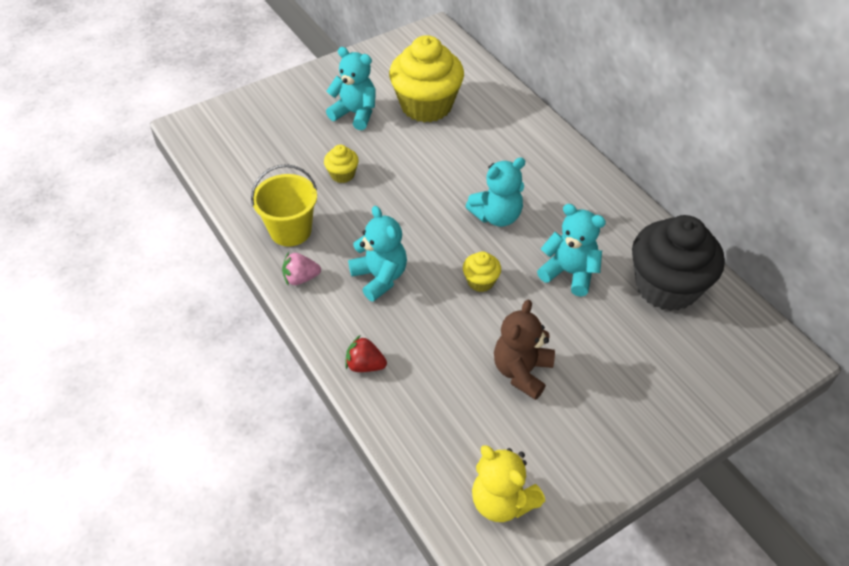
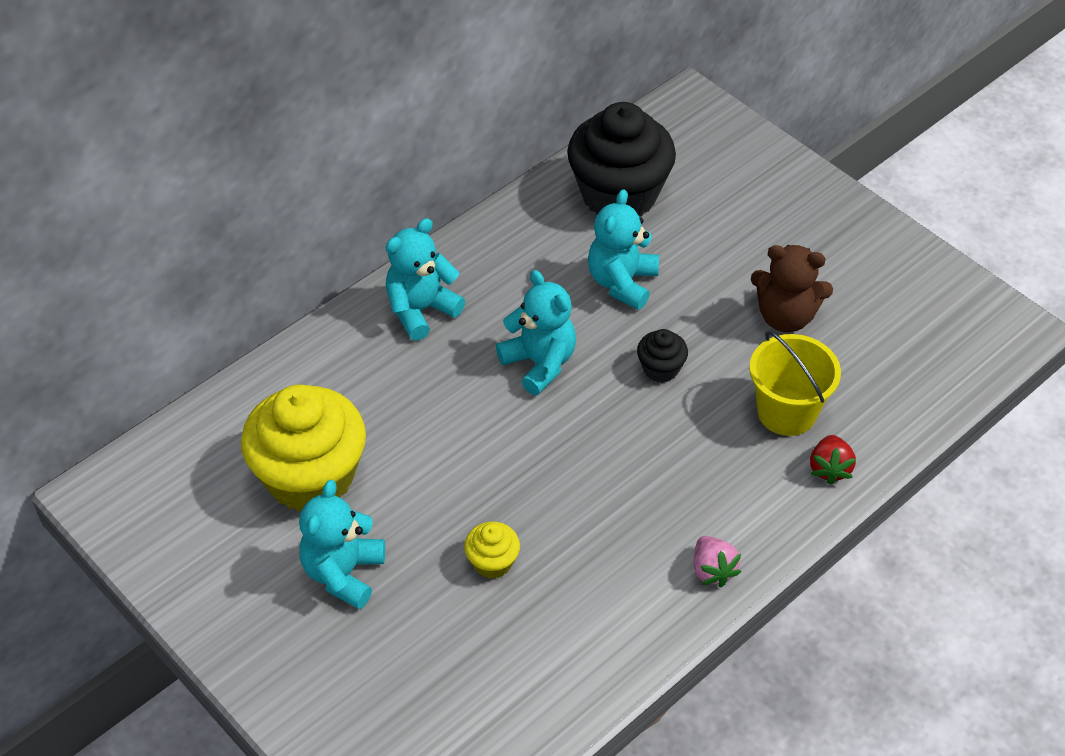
camera: 100 degrees left, 0 degrees up
yellow bucket [251,164,317,247] -> yellow bucket moved to [749,331,841,436]
turquoise teddy bear [348,206,407,302] -> turquoise teddy bear moved to [386,218,465,341]
yellow cupcake [463,251,501,292] -> black cupcake [637,329,688,383]
yellow teddy bear [472,445,545,522] -> none

